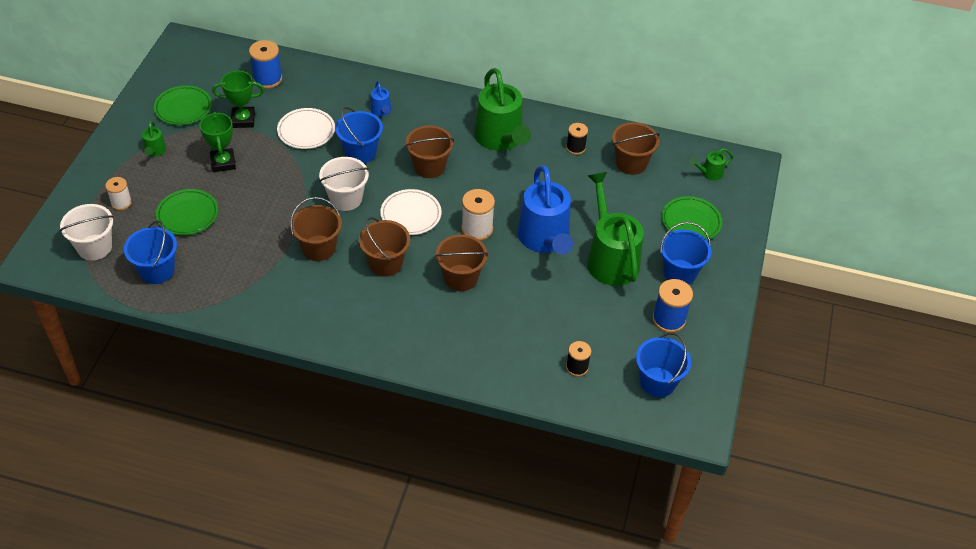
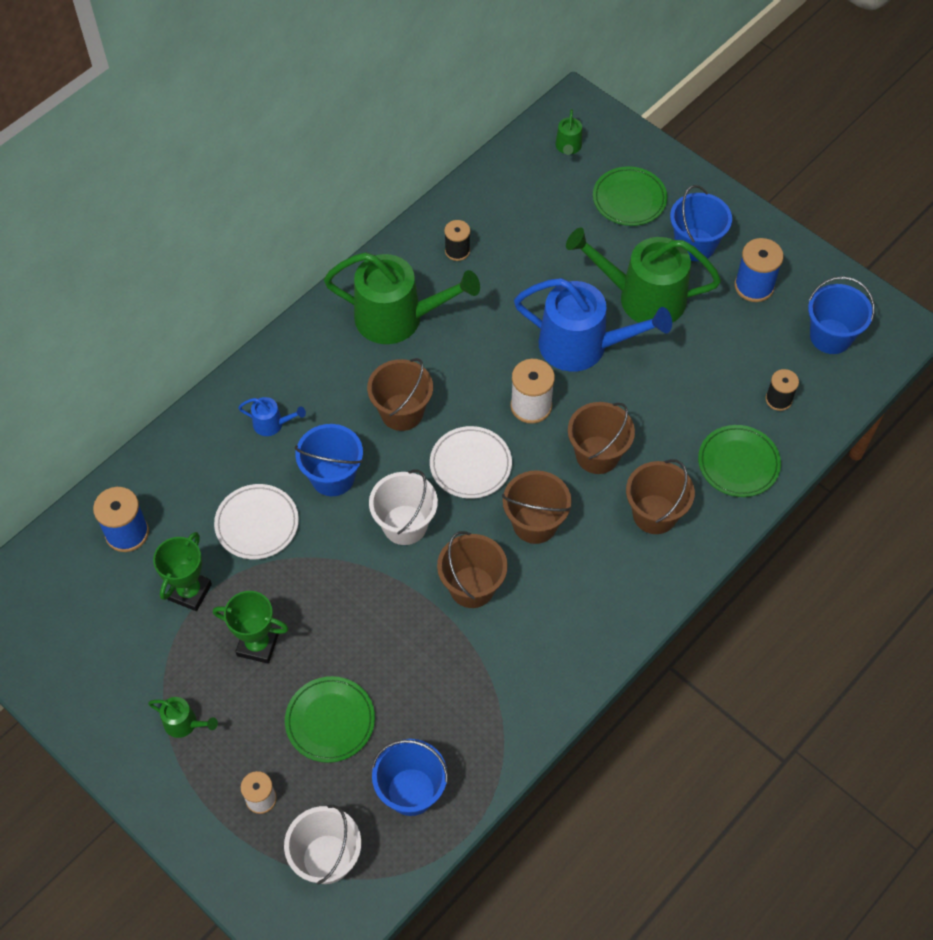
camera: 60 degrees left, 10 degrees up
green plate [154,85,212,125] -> green plate moved to [698,425,781,497]
brown bucket [612,122,660,175] -> brown bucket moved to [626,459,695,534]

